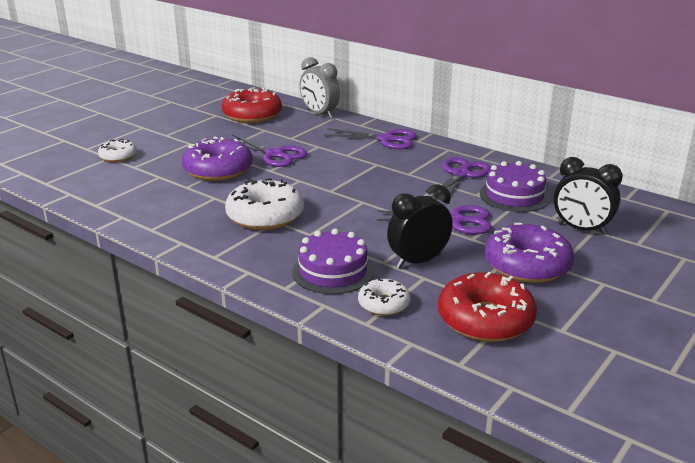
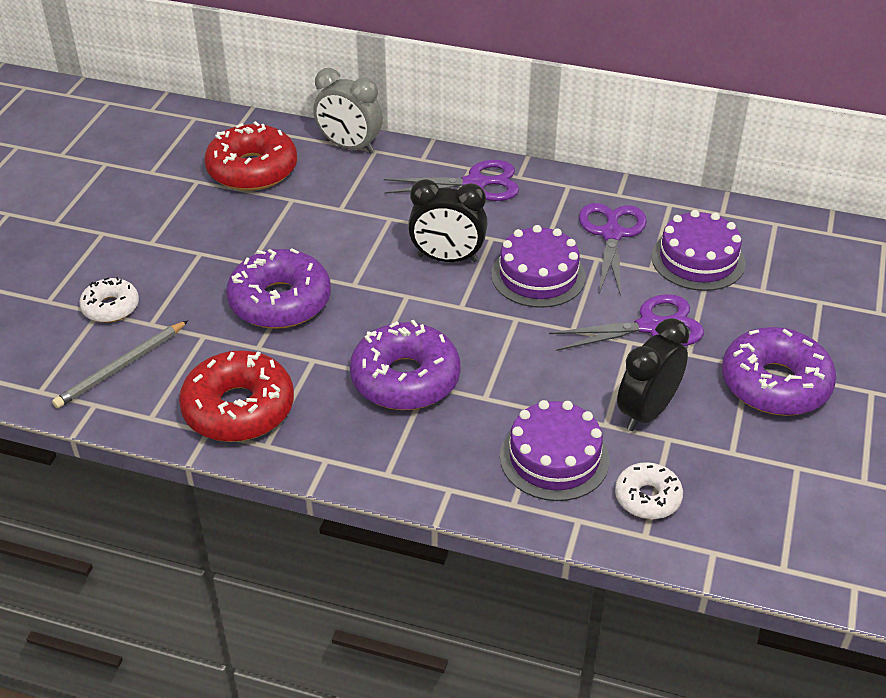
camera: 20 degrees left, 15 degrees up
white donut [225,178,304,230] -> purple donut [350,320,461,410]
purple scissors [232,134,307,167] -> none
red donut [438,272,537,342] -> red donut moved to [179,350,294,442]
black clock [553,157,623,235] -> black clock moved to [408,179,488,262]
none -> grey pencil [52,321,188,408]
none -> purple cake [491,225,586,308]

